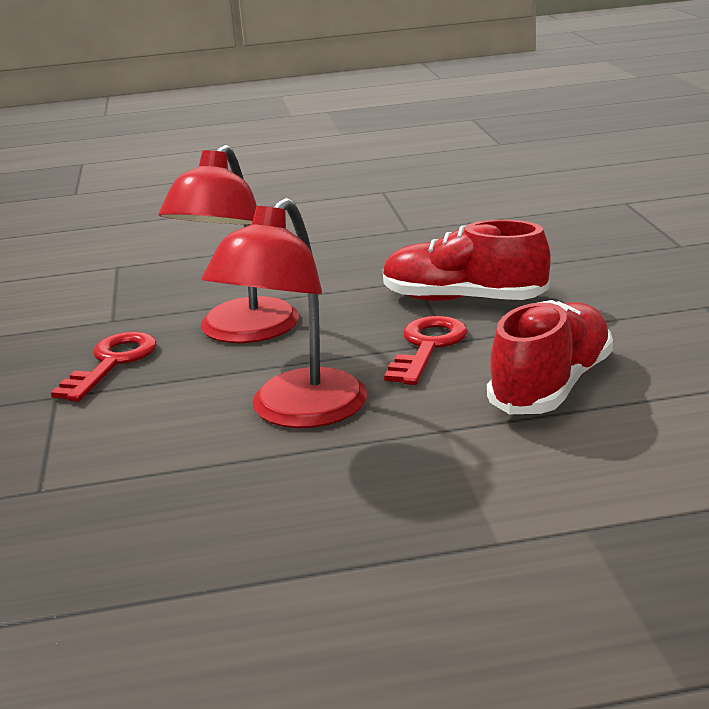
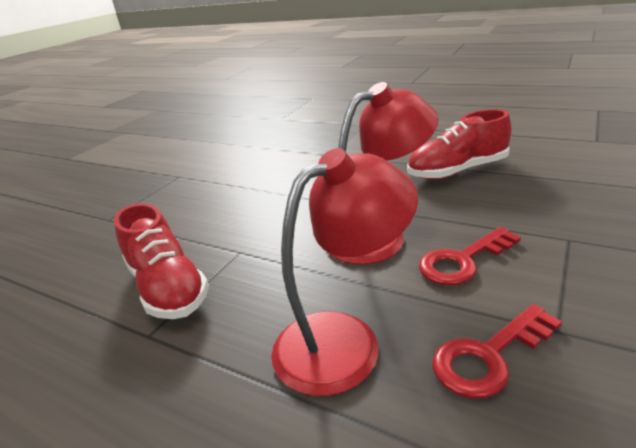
camera: 140 degrees left, 5 degrees up
red key [384,316,468,385] -> red key moved to [419,227,521,285]
red shoe [487,300,613,414] -> red shoe moved to [407,109,511,180]

